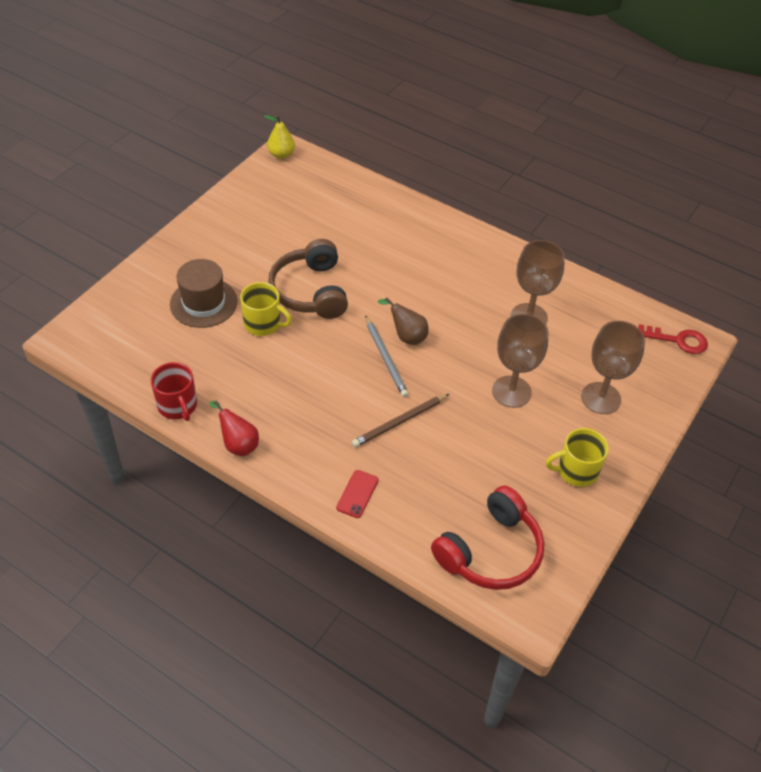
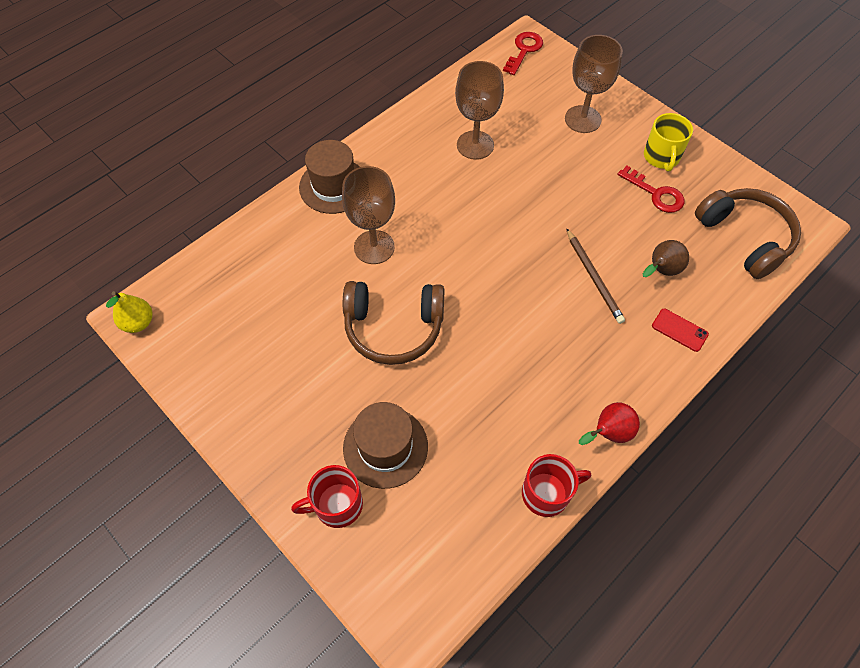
camera: 75 degrees left, 10 degrees up
yellow mug [240,282,292,336] -> none
grey pencil [365,315,408,397] -> none
brown pear [378,297,428,345] -> brown pear moved to [643,240,689,277]
red headphones [431,486,544,590] -> brown headphones [695,188,801,279]
brown goblet [492,314,548,408] -> brown goblet moved to [342,166,395,264]
none -> red mug [291,465,363,528]
none -> brown hat [299,140,360,214]
none -> red key [617,166,685,213]

